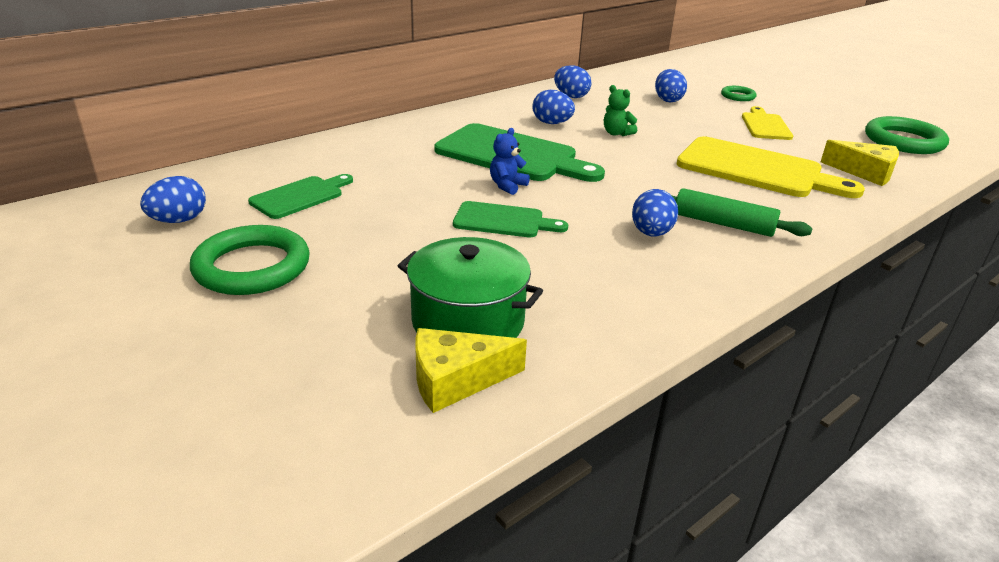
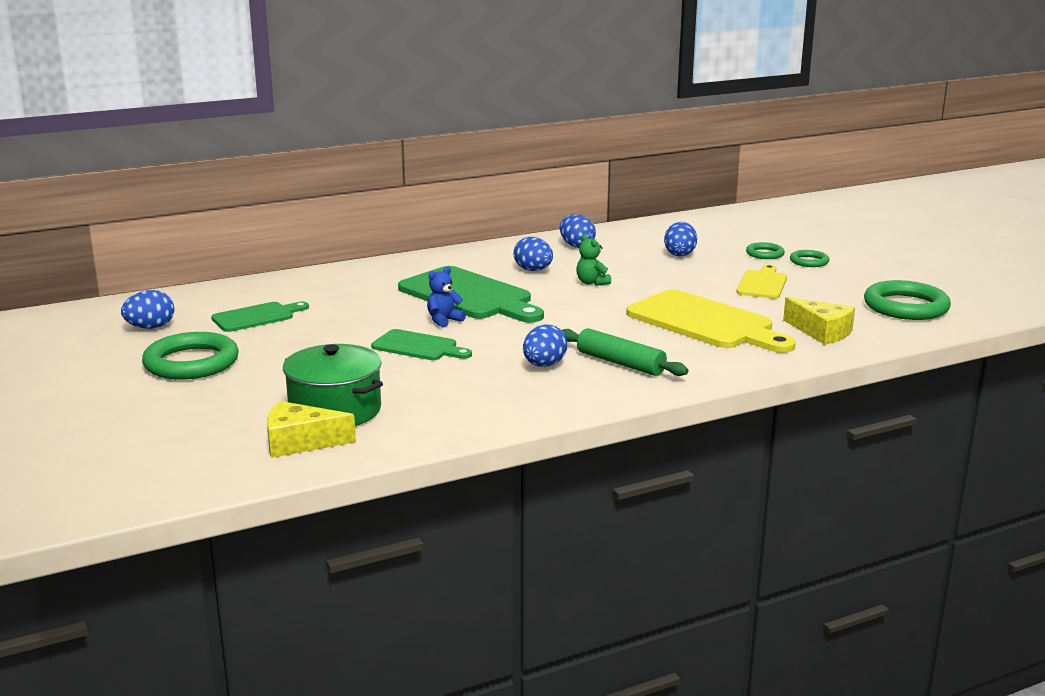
camera: 15 degrees right, 10 degrees down
none -> green ring [790,250,829,267]

